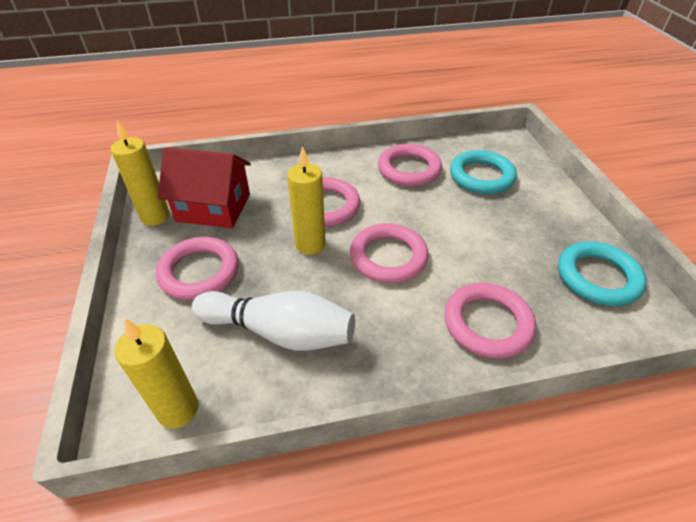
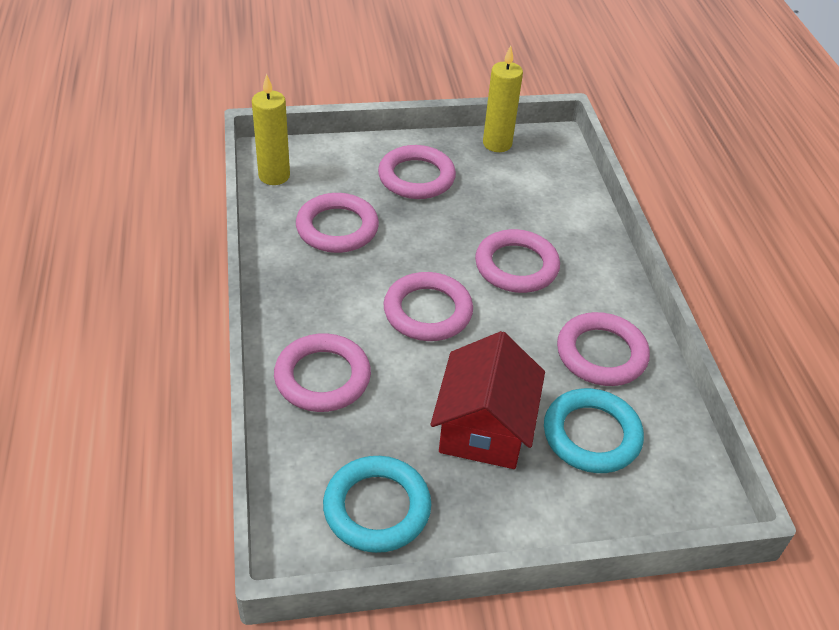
camera: 90 degrees right, 0 degrees up
red house [158,147,251,228] -> red house moved to [431,331,545,469]
white bowling pin [192,291,355,351] -> pink ring [296,193,379,253]
yellow candle [287,146,326,255] -> none

